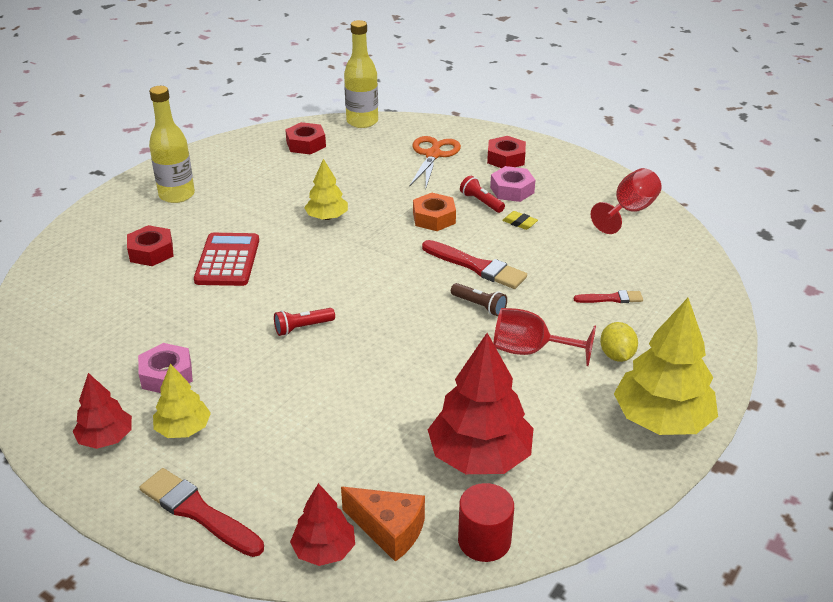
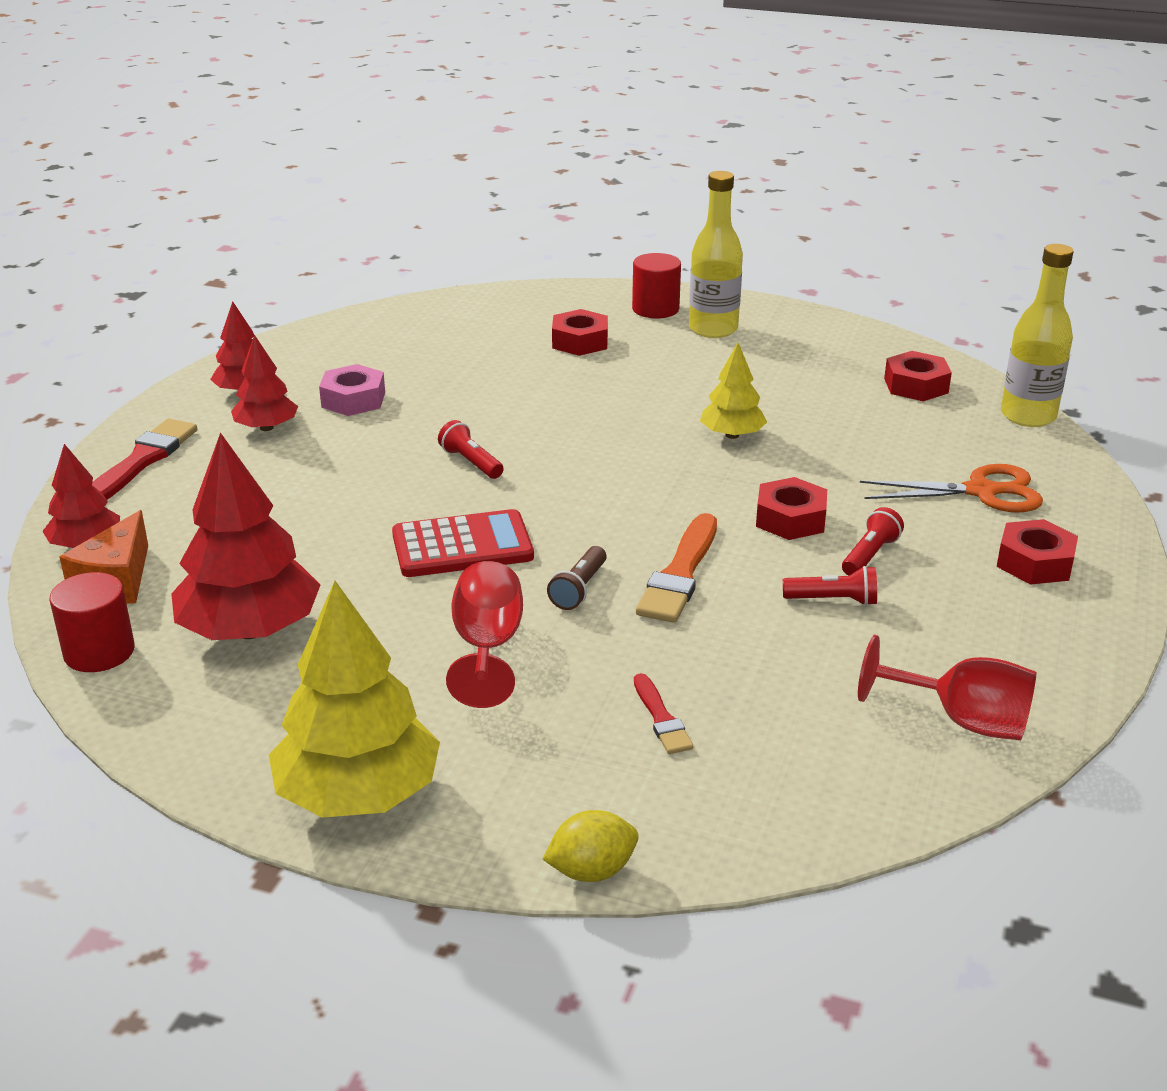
camera: 75 degrees right, 5 degrees down
yellow tree [153,364,211,438] -> red tree [231,335,298,431]
red calculator [194,233,259,286] -> red calculator moved to [392,509,534,577]
orange nut [413,193,456,231] -> red nut [756,477,827,540]
red brush [422,240,527,289] -> orange brush [636,513,717,623]
pink nut [490,166,535,202] -> none
yellow eraser [502,211,538,230] -> red flashlight [782,566,877,606]
yellow lemon [600,322,638,362] -> yellow lemon moved to [543,810,639,882]
none -> red cylinder [632,253,681,318]

